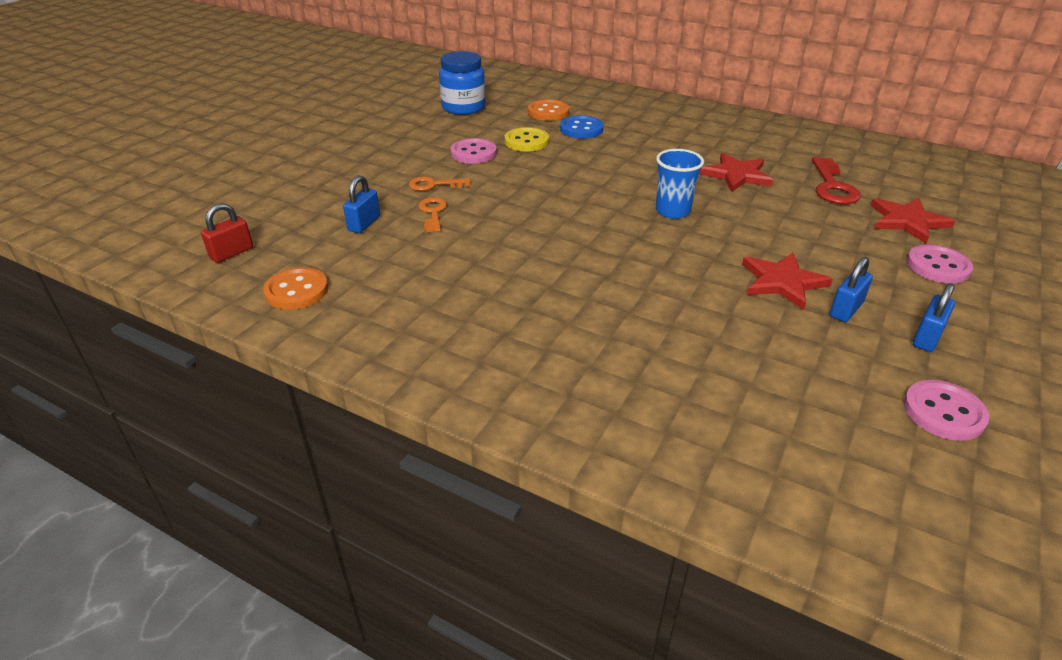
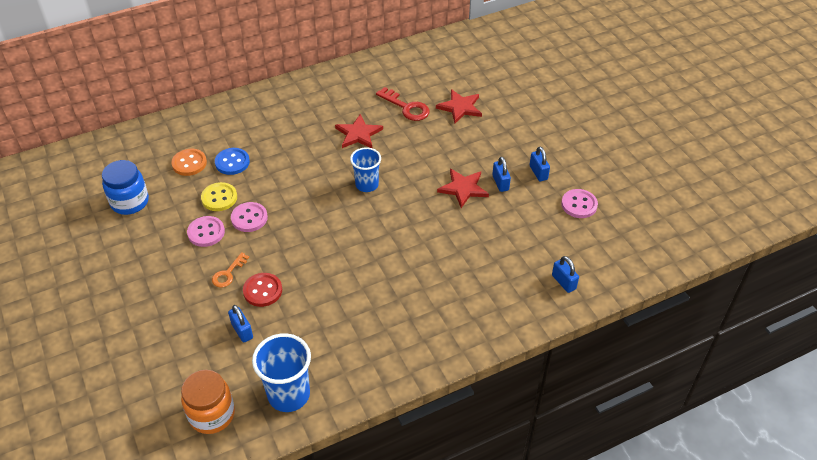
camera: 55 degrees left, 10 degrees up
red padlock [201,203,253,263] -> orange jar [181,370,235,434]
orange button [263,267,328,310] -> blue cup [252,333,311,412]
orange key [419,197,447,232] -> red button [243,273,282,307]
pink button [907,244,973,284] -> pink button moved to [231,202,268,232]
none -> blue padlock [552,256,579,293]

